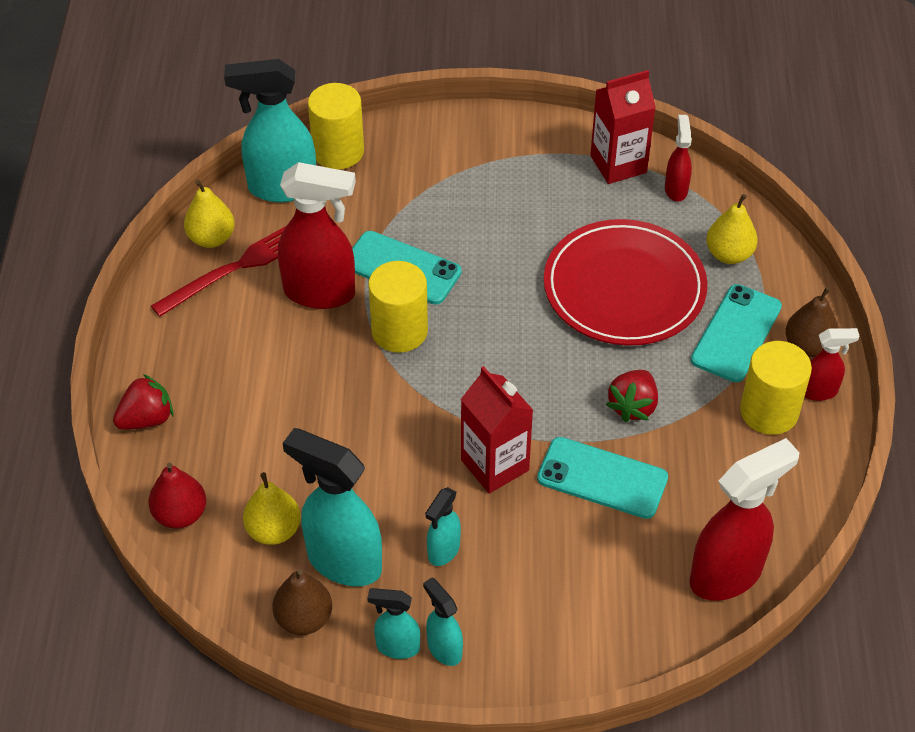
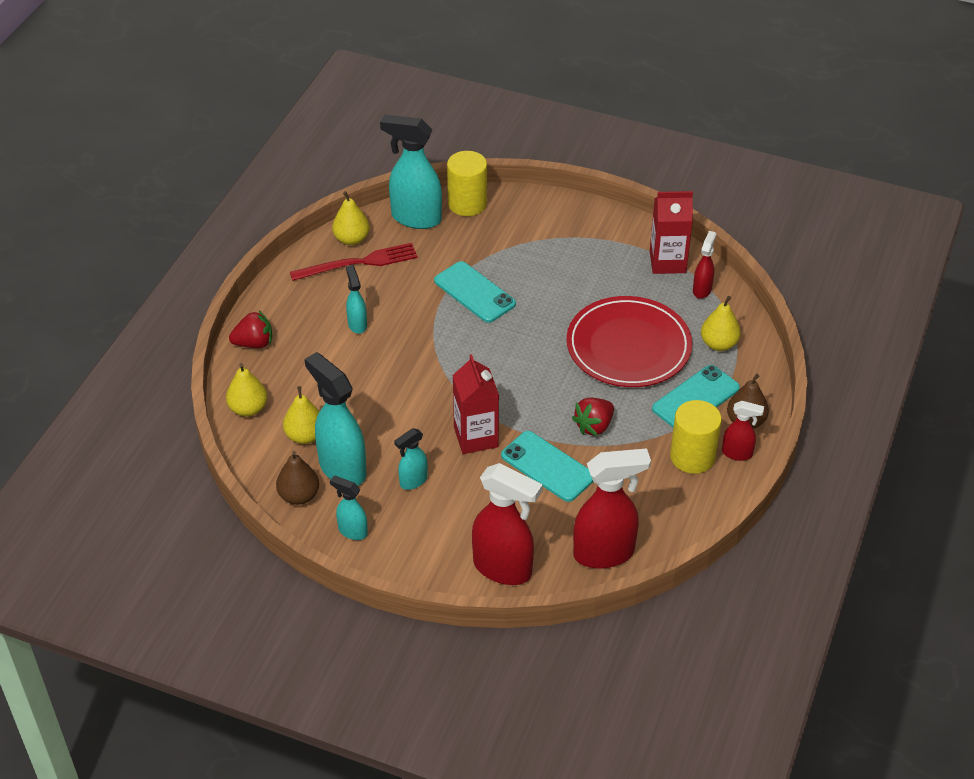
camera: 20 degrees right, 5 degrees down
red pear [148,463,206,529] -> yellow pear [226,363,267,417]
red spray bottle [278,162,356,309] -> red spray bottle moved to [472,463,543,585]
yellow cylinder [368,261,428,353] -> none
turquoise spray bottle [423,578,463,666] -> turquoise spray bottle moved to [346,265,367,334]

